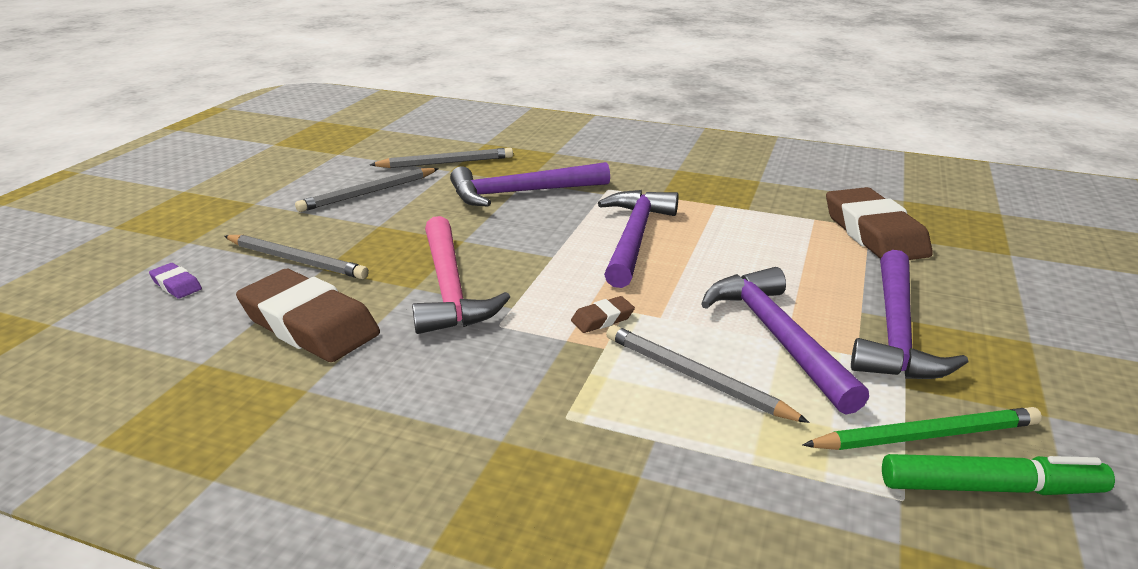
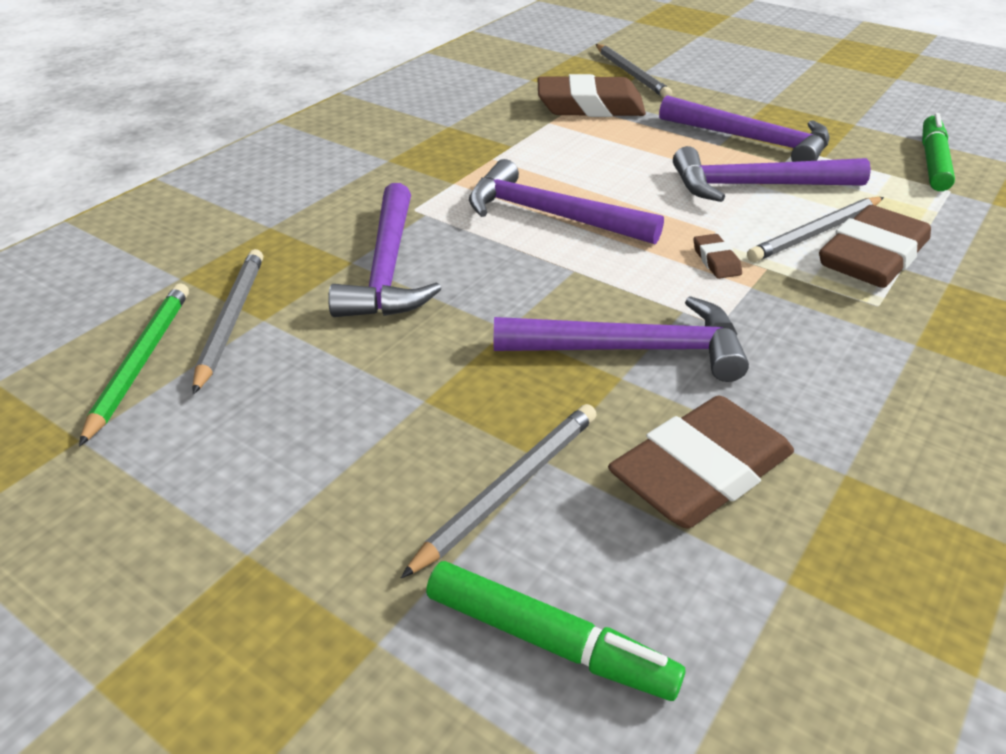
camera: 75 degrees left, 10 degrees up
purple eraser [149,263,202,299] -> green marker [426,561,685,701]
grey pencil [295,168,439,212] -> grey pencil moved to [596,44,672,98]
pink hammer [412,216,510,334] -> purple hammer [494,296,749,382]
green pencil [803,407,1042,450] -> green pencil moved to [79,283,189,447]
none -> brown eraser [819,205,931,288]

